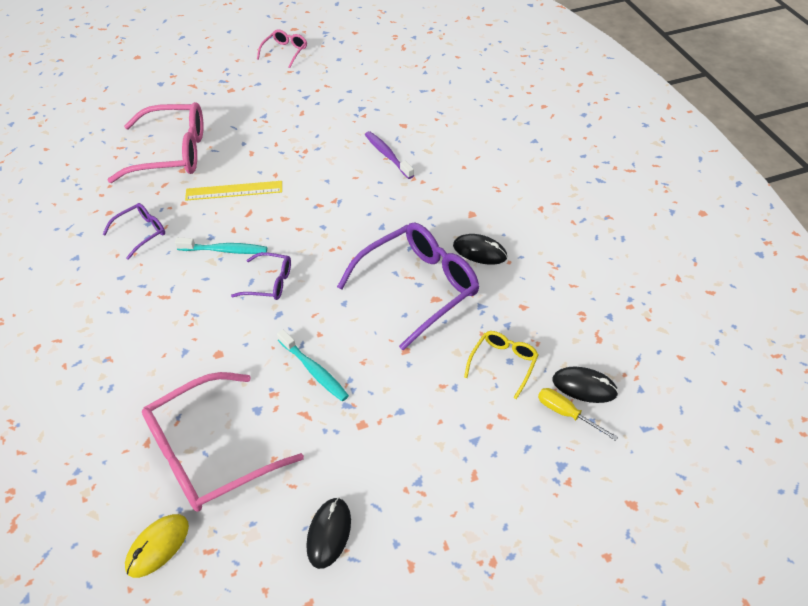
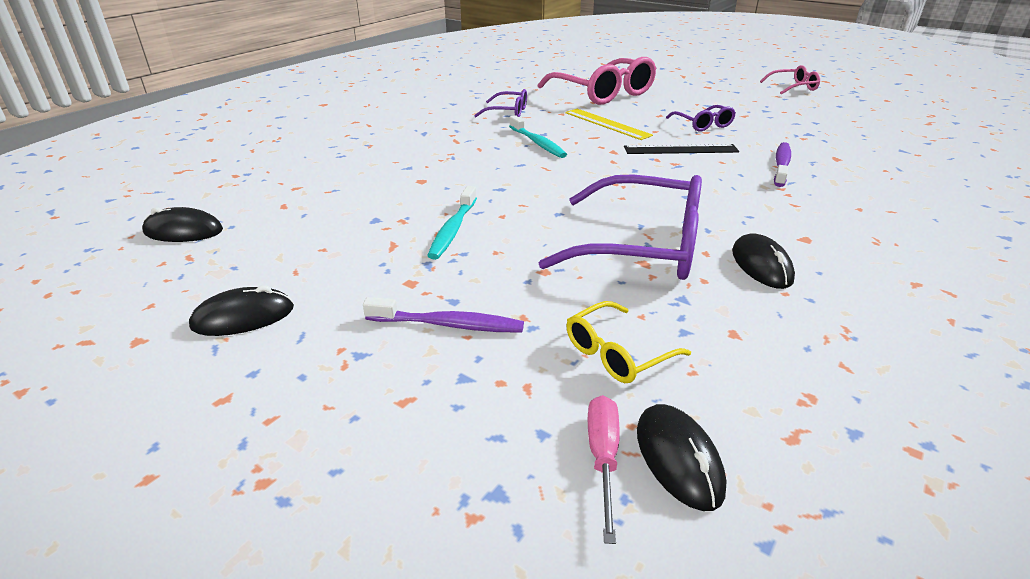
camera: 55 degrees right, 15 degrees down
yellow mouse [125,514,189,578] -> black mouse [142,207,223,242]
pink glasses [142,372,304,512] -> none
purple glasses [231,252,291,300] -> purple glasses moved to [666,105,736,131]
yellow glasses [464,331,539,399] -> yellow glasses turned 150 degrees clockwise [566,301,691,383]
yellow screwdriver [538,388,618,441] -> pink screwdriver [588,395,620,544]
none -> purple toothbrush [363,297,524,333]
none -> black ruler [624,144,739,154]

